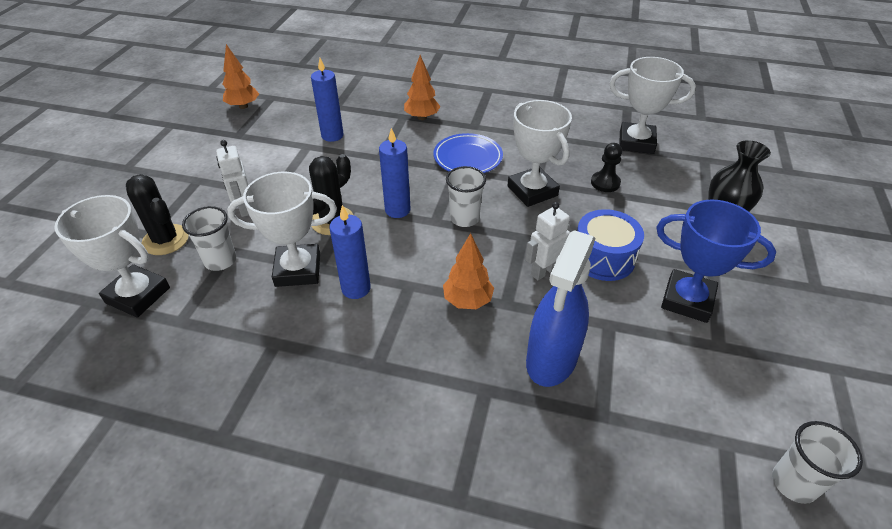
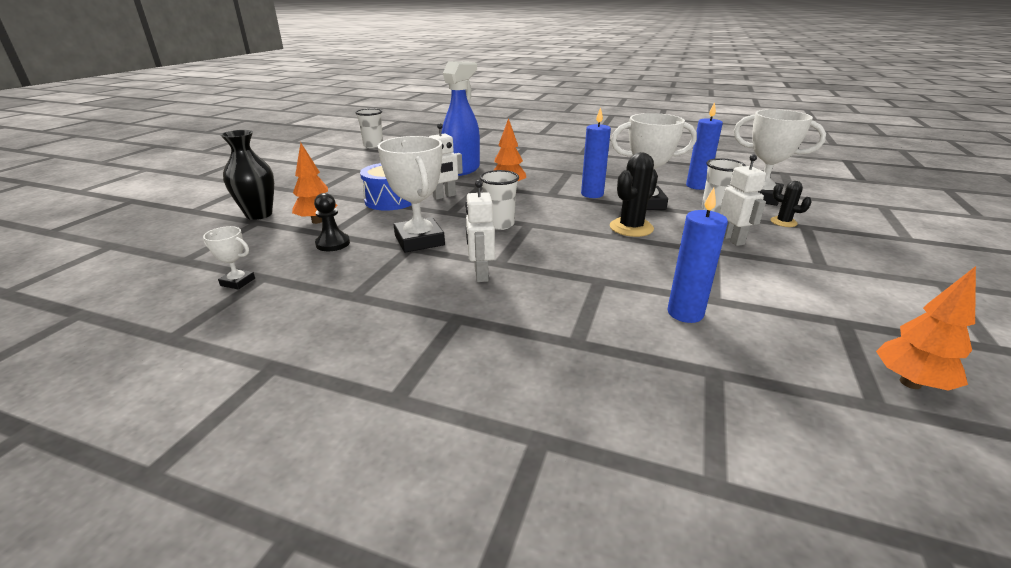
camera: 175 degrees left, 15 degrees down
black cactus [126,174,189,255] -> black cactus [770,181,812,227], size x0.58
blue candle [379,128,411,218] -> blue candle moved to [686,102,723,190]
orange tree [404,55,441,120] -> orange tree moved to [292,143,338,224]
blue plate [433,133,503,173] -> white robot [465,180,495,282]
white trophy [609,57,696,154] -> white trophy [203,226,255,290], size x0.48
blue trophy [656,199,776,323] -> none

